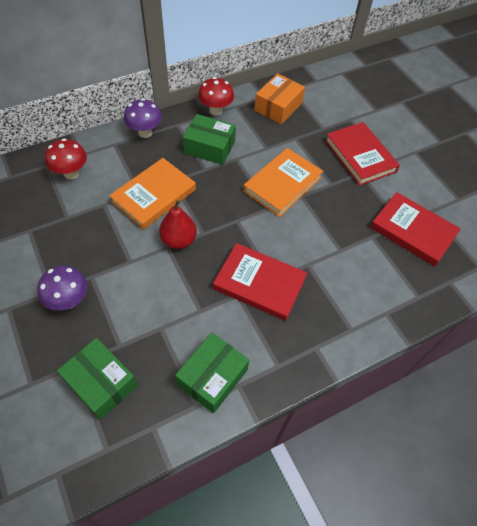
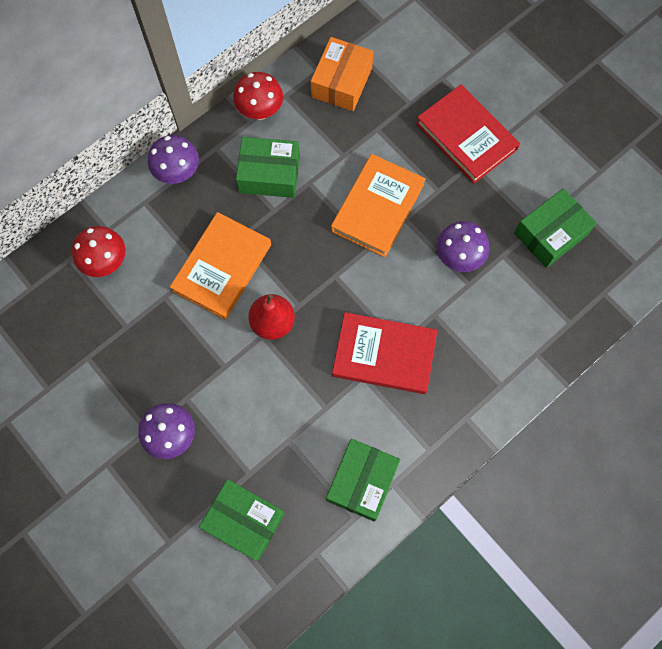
camera: 10 degrees left, 15 degrees up
red book [370,192,461,267] -> green box [514,188,597,268]
none -> purple mushroom [436,221,489,272]

